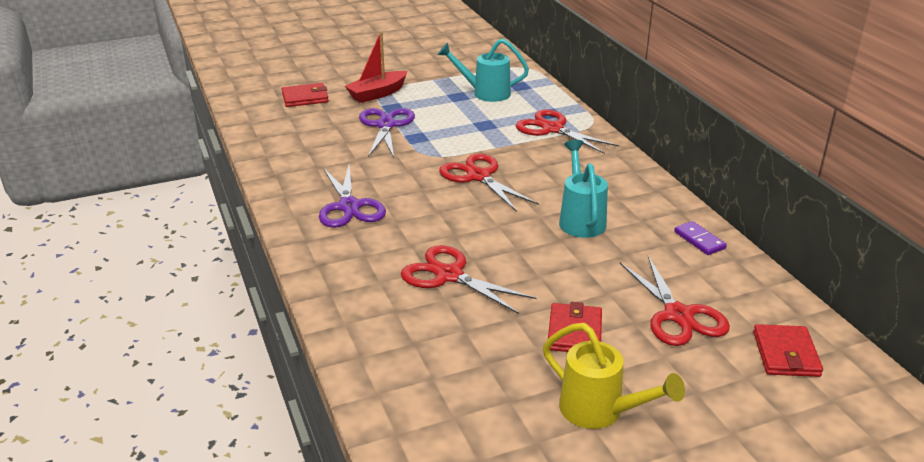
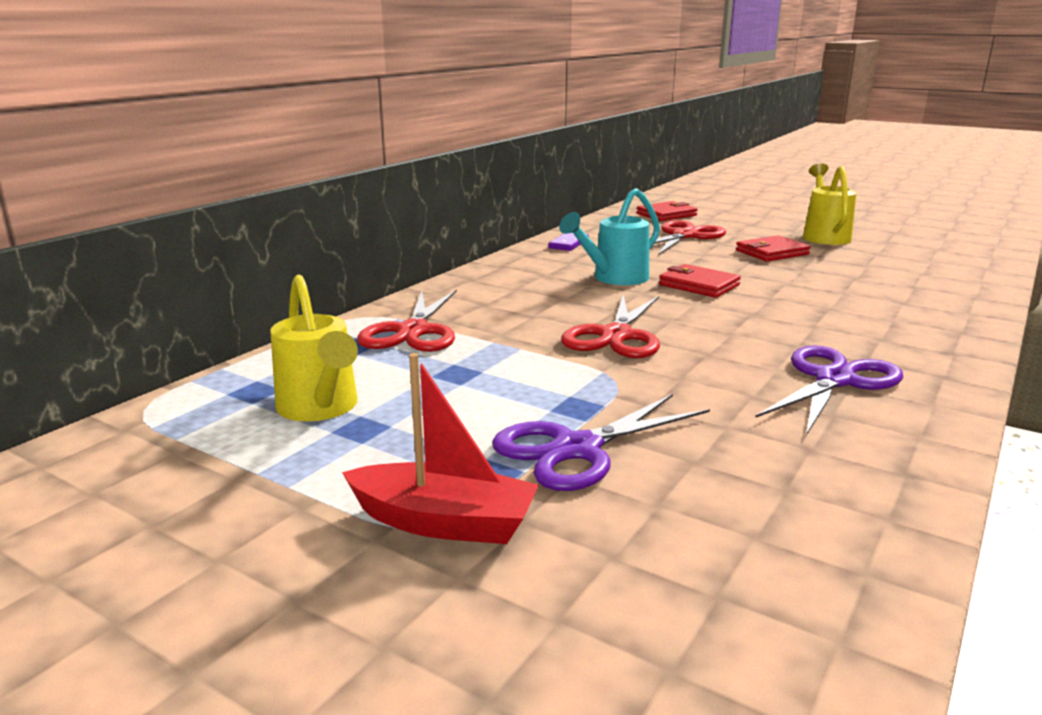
camera: 125 degrees left, 10 degrees down
red wallet [282,83,329,107] -> red wallet moved to [659,264,741,298]
red scissors [401,245,536,314] -> none
turquoise watering can [438,39,529,102] -> yellow watering can [270,275,358,422]

